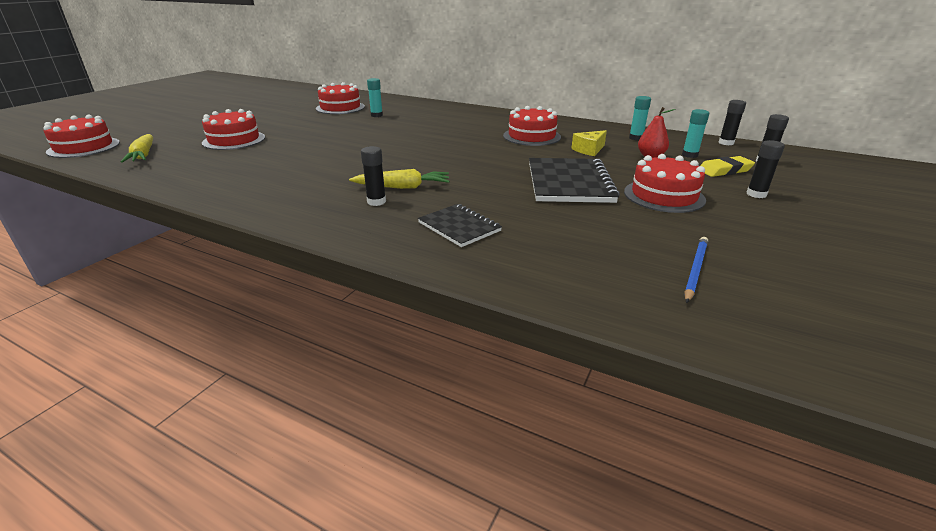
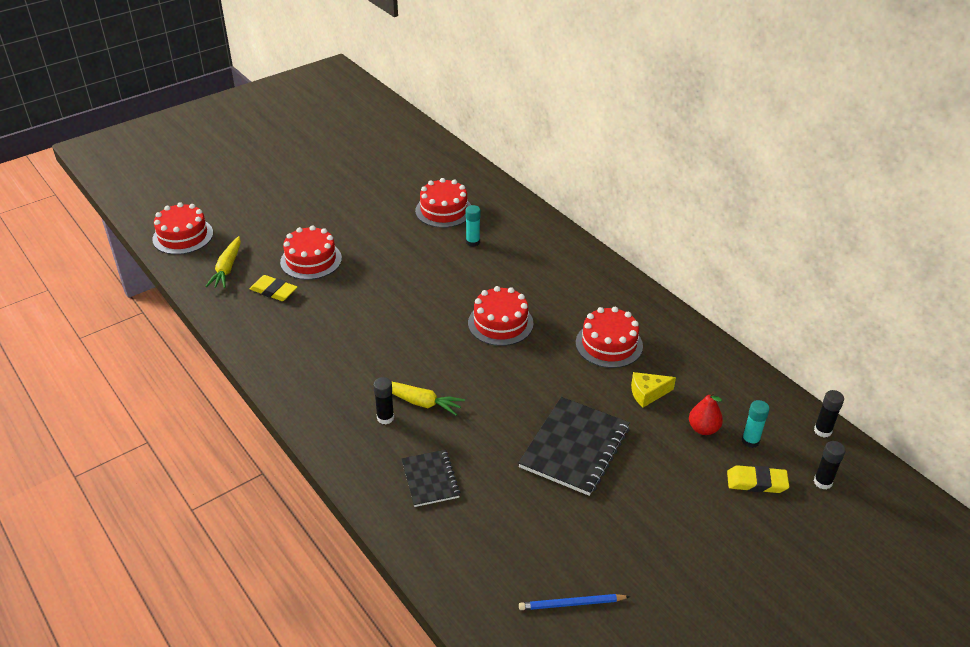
camera: 25 degrees right, 10 degrees up
red cake [624,154,706,213] -> red cake moved to [468,286,534,346]
turquoise glue stick [629,96,651,140] -> none
blue pencil [684,237,708,303] -> blue pencil turned 150 degrees counterclockwise [519,594,630,610]
black glue stick [746,140,785,198] -> none
none -> yellow eraser [250,275,297,301]

